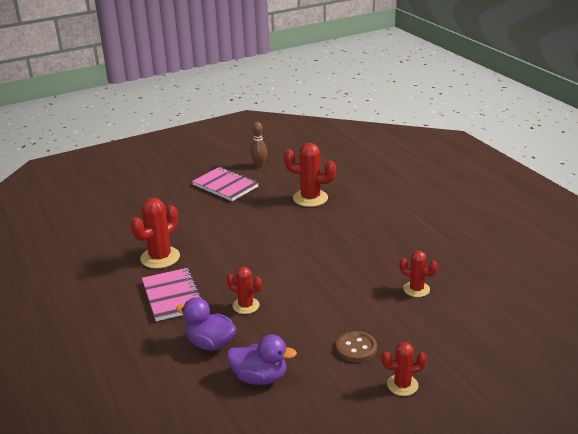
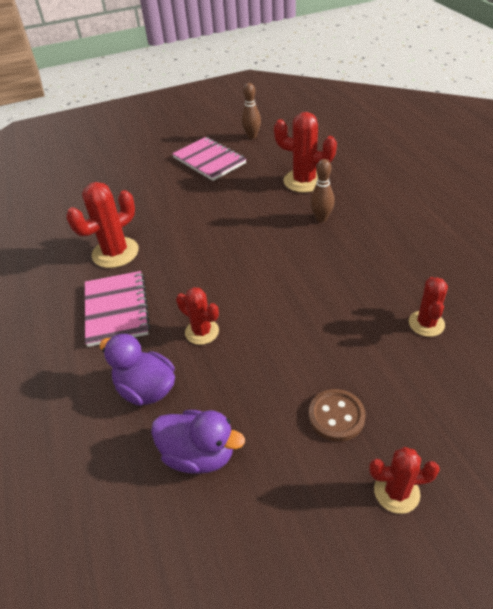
camera: 10 degrees right, 15 degrees up
red cactus [399,251,438,297] -> red cactus turned 60 degrees clockwise [409,277,448,337]
none -> brown bowling pin [310,159,335,222]

